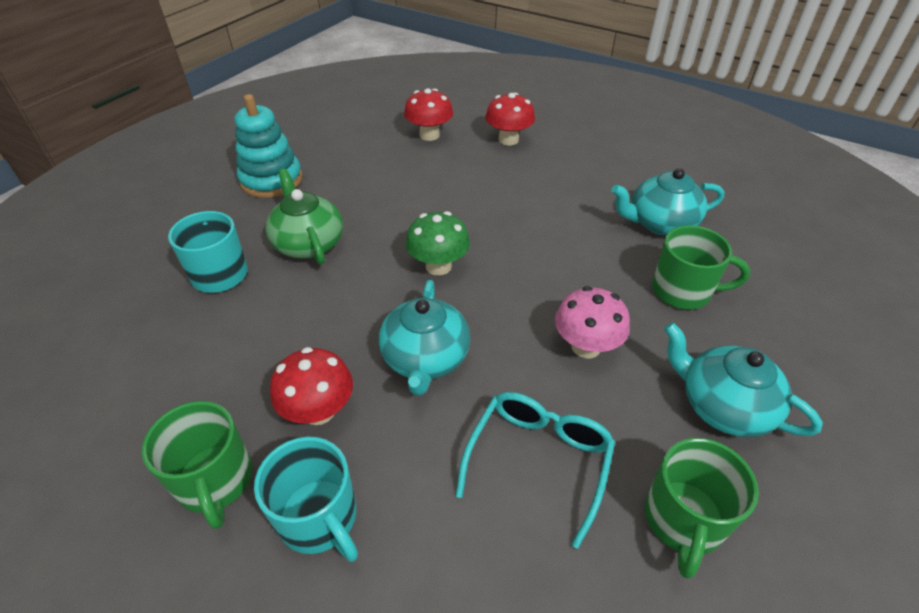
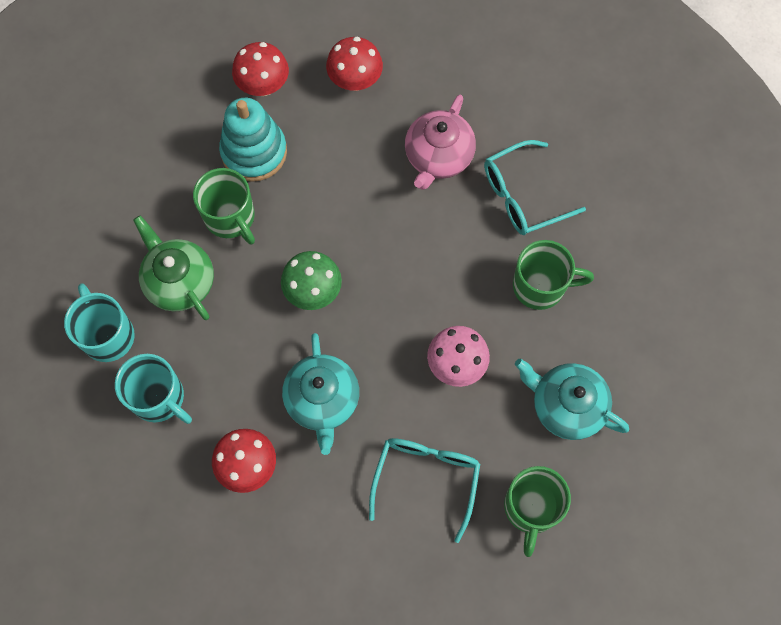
camera: 10 degrees left, 25 degrees up
green mug [142,401,253,529] -> green mug moved to [193,168,255,245]
turquoise stacking toy [235,94,302,198] -> turquoise stacking toy moved to [219,98,287,182]
turquoise mug [254,437,358,562] -> turquoise mug moved to [115,354,192,424]
turquoise teapot [611,168,724,236] -> turquoise glasses [484,140,586,235]
none -> pink teapot [405,95,476,190]

